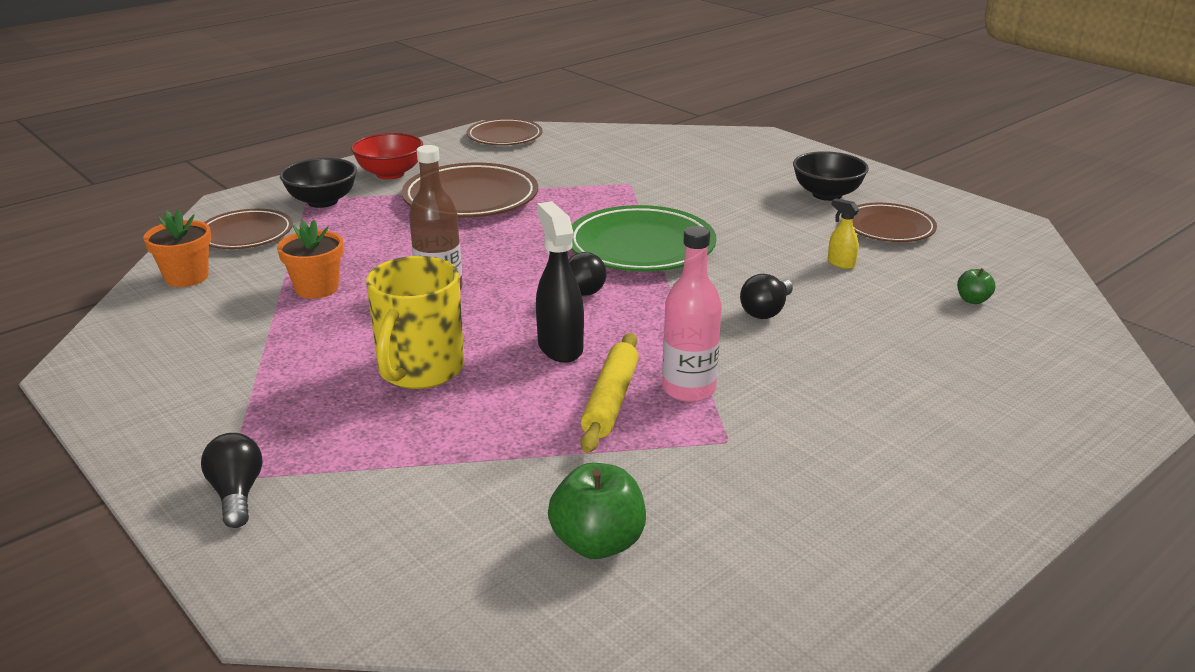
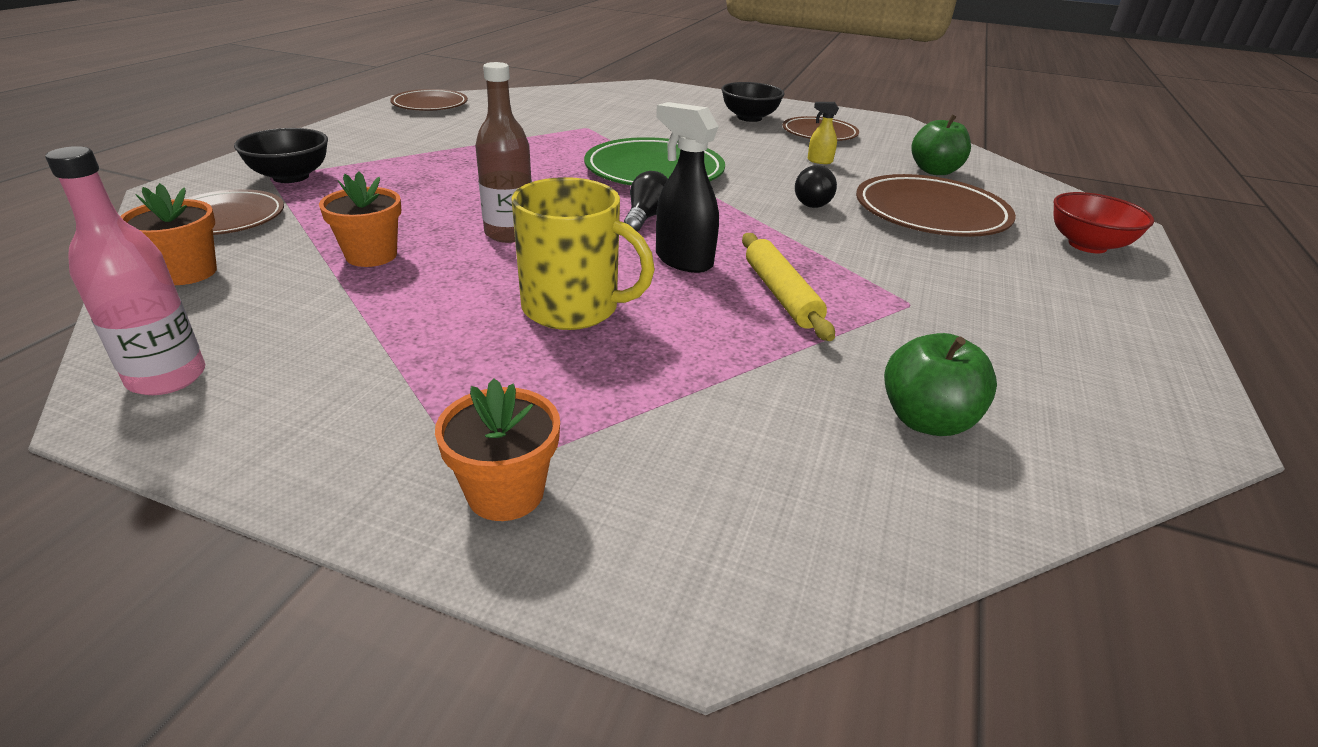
camera: 30 degrees left, 5 degrees up
black light bulb [201,433,263,528] -> orange flower pot [435,378,560,521]
red bowl [351,133,423,179] -> red bowl moved to [1053,192,1154,253]
yellow mug [366,256,464,389] -> yellow mug turned 60 degrees counterclockwise [511,177,655,330]
brown plate [402,163,538,218] -> brown plate moved to [856,174,1016,237]
pink bottle [662,226,722,402] -> pink bottle moved to [45,146,205,395]
green apple [957,268,995,304] -> green apple [911,115,971,175], size x1.89

